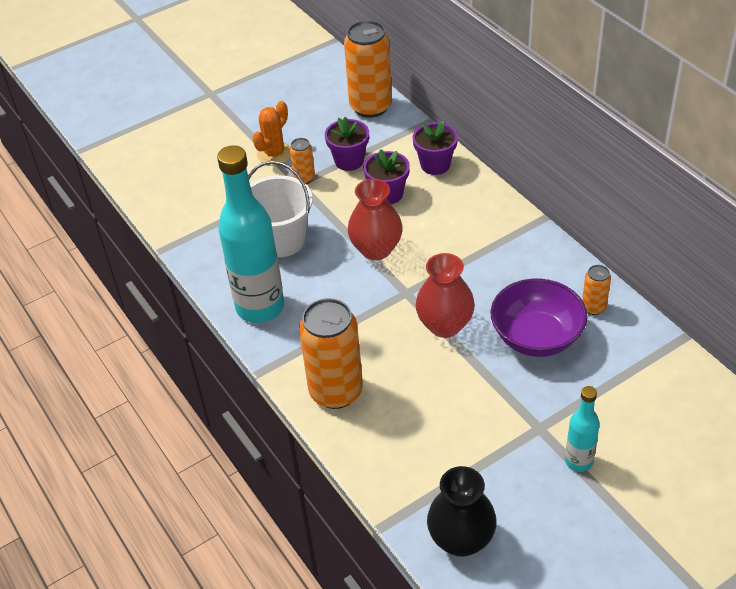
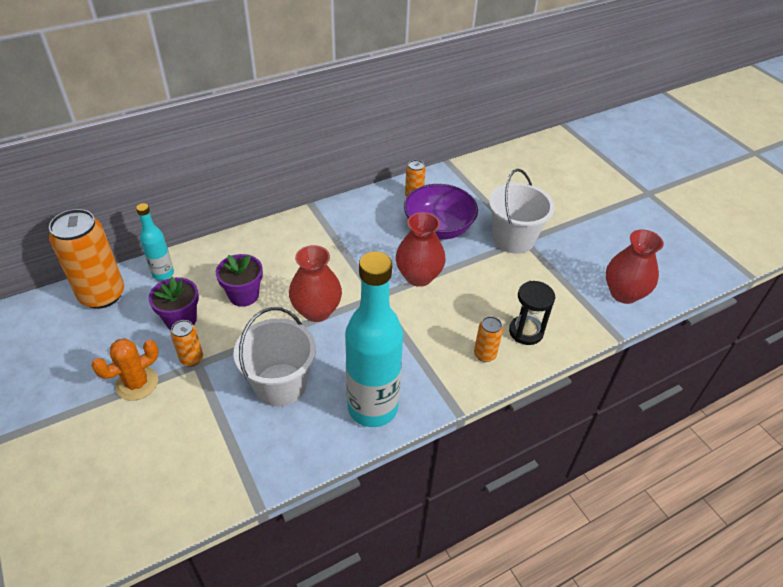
camera: 90 degrees left, 0 degrees up
orange cactus [252,101,291,166] -> orange cactus turned 75 degrees counterclockwise [91,338,159,401]
orange can [299,298,363,409] -> orange can [474,316,503,362], size x0.47
purple flower pot [412,121,458,175] -> none
black vase [427,466,497,557] -> red vase [606,229,664,304]
turquoise bottle [565,386,600,472] -> turquoise bottle moved to [136,203,174,280]
none -> white bucket [489,169,555,254]
none -> black hourglass [509,281,555,345]

